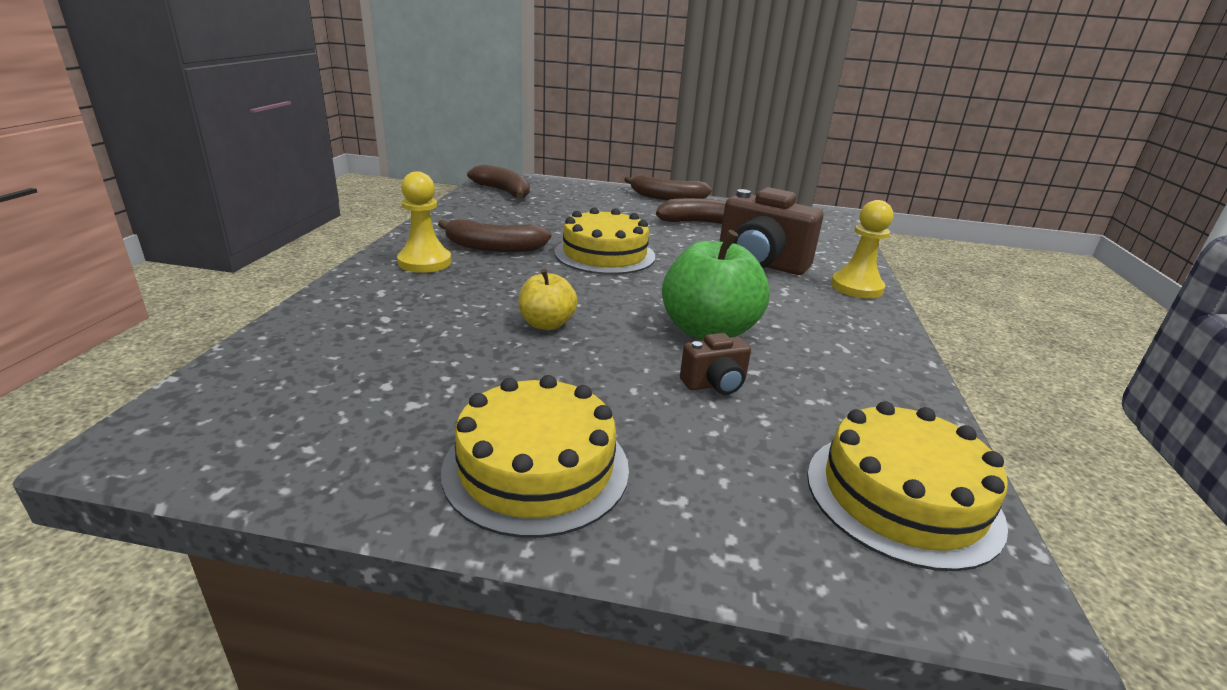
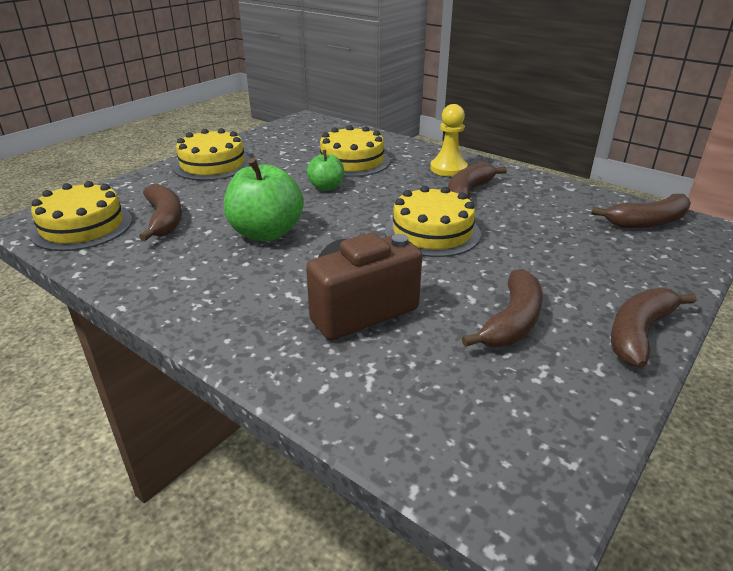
camera: 120 degrees right, 5 degrees up
yellow apple [519,269,577,330] -> green apple [307,150,344,191]
brown camera [680,333,751,395] -> none
yellow pawn [831,200,893,298] -> none
none -> brown banana [139,184,182,241]
none -> yellow cake [319,125,390,177]

